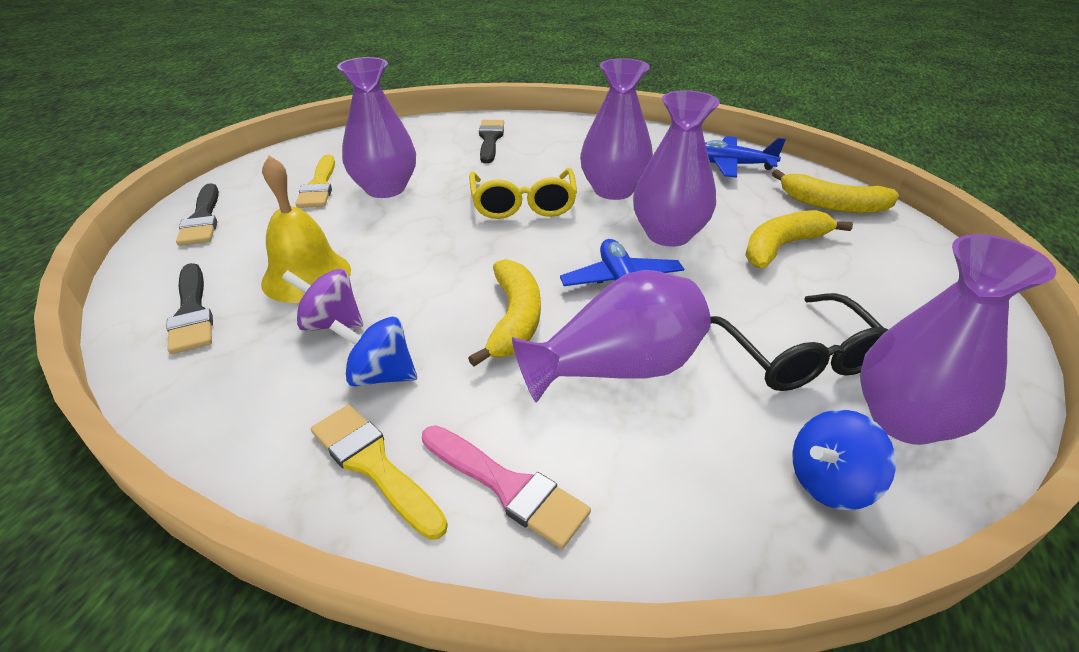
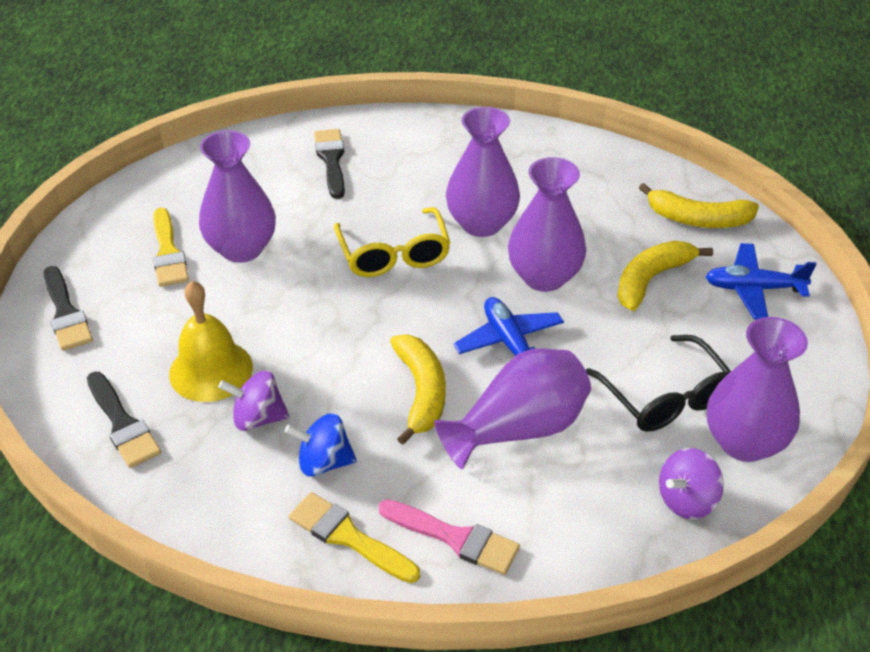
camera: 10 degrees left, 5 degrees up
blue plane [705,136,786,178] -> blue plane moved to [705,243,816,319]
blue spinning top [793,409,896,510] -> purple spinning top [659,448,724,519]

